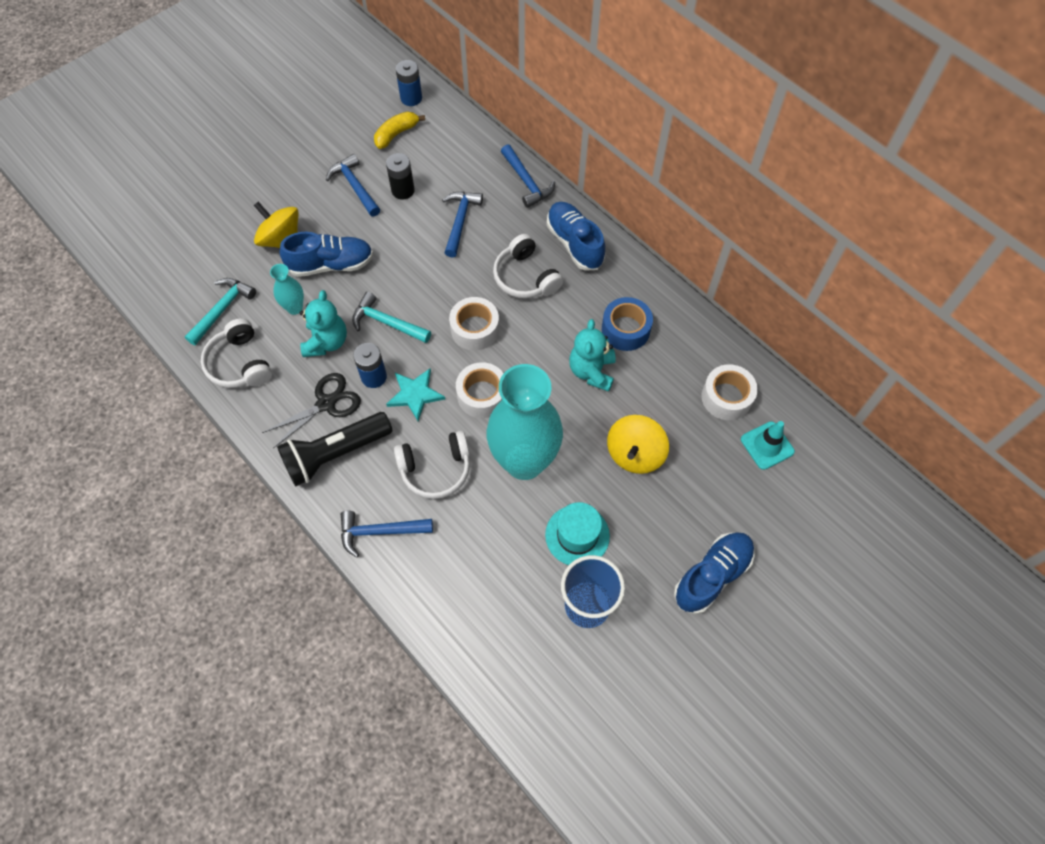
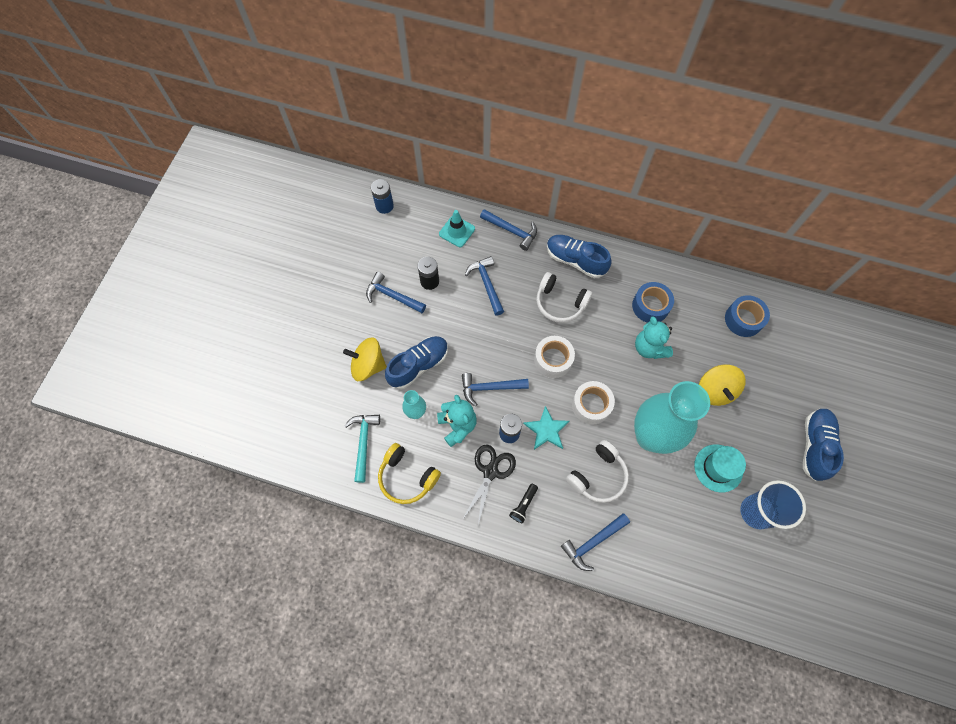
camera: 30 degrees left, 5 degrees up
white headphones [201,318,272,388] -> yellow headphones [378,443,441,504]
black flashlight [277,412,393,486] -> black flashlight [509,484,538,523], size x0.45
turquoise hammer [352,292,431,343] -> blue hammer [462,373,529,406]
yellow banana [374,111,425,149] -> none
white tape [701,364,758,420] -> blue tape [725,295,770,337]
turquoise traffic cone [741,421,795,470] -> turquoise traffic cone moved to [439,210,475,247]

